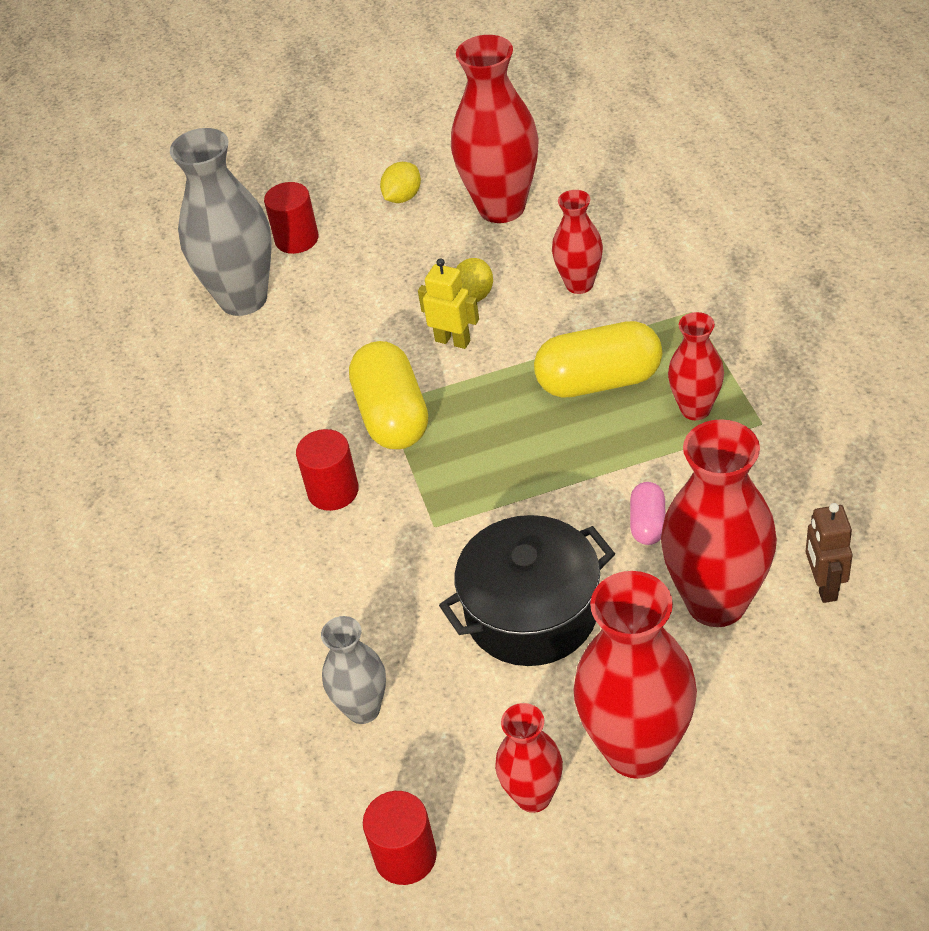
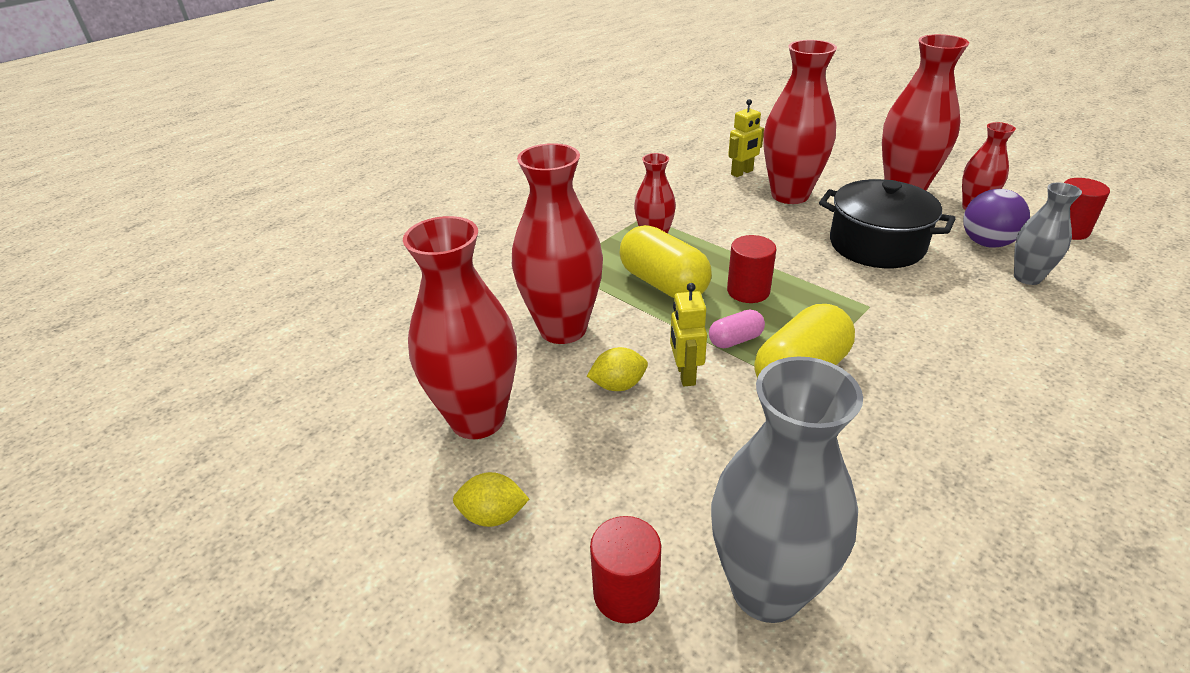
camera: 125 degrees left, 10 degrees down
red cylinder [296,429,359,511] -> red cylinder moved to [727,235,776,303]
red vase [552,190,603,294] -> red vase [512,143,603,344], size x1.80
pink capsule [630,482,665,545] -> pink capsule moved to [709,309,765,348]
brown robot [806,503,853,603] -> yellow robot [728,99,764,177]
none -> purple ball [963,189,1030,248]

